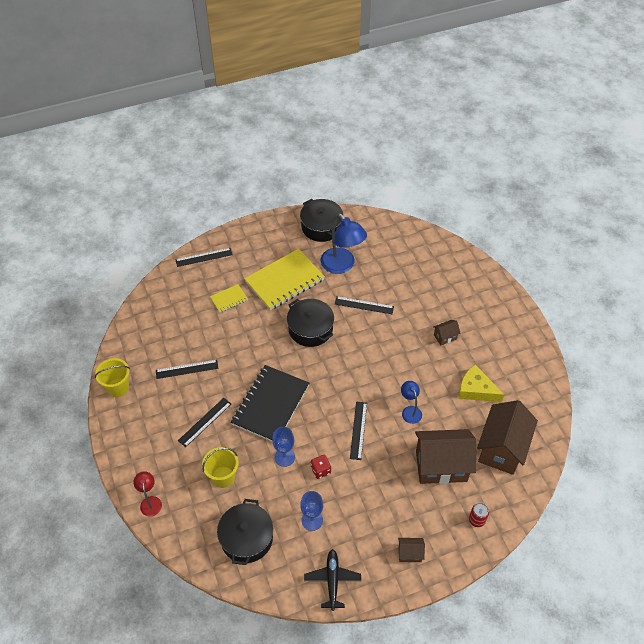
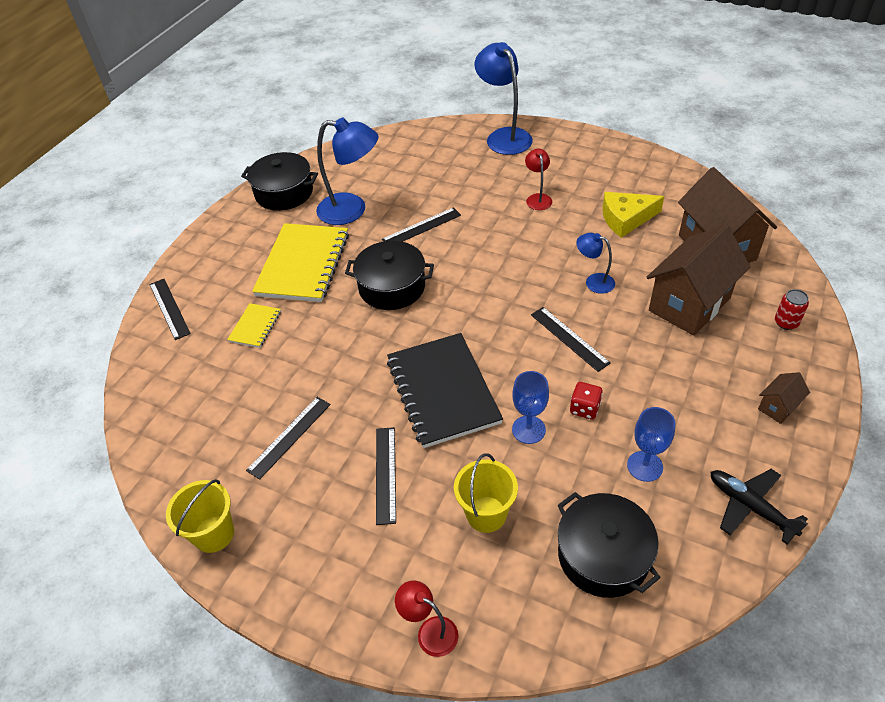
camera: 40 degrees left, 5 degrees down
black ruler [175,248,233,267] -> black ruler turned 60 degrees counterclockwise [149,279,191,340]
brown house [433,320,461,346] -> red lamp [525,149,552,210]
none -> blue lamp [474,42,533,155]

